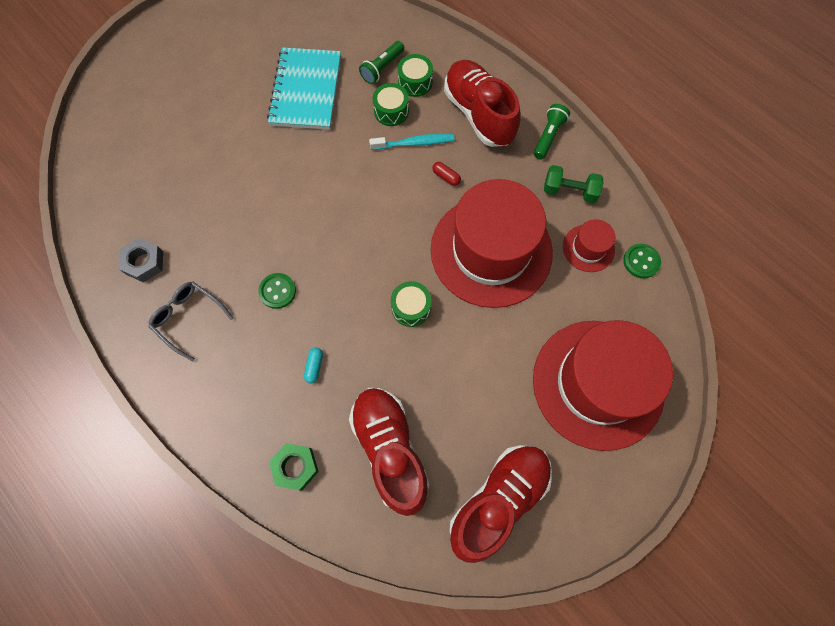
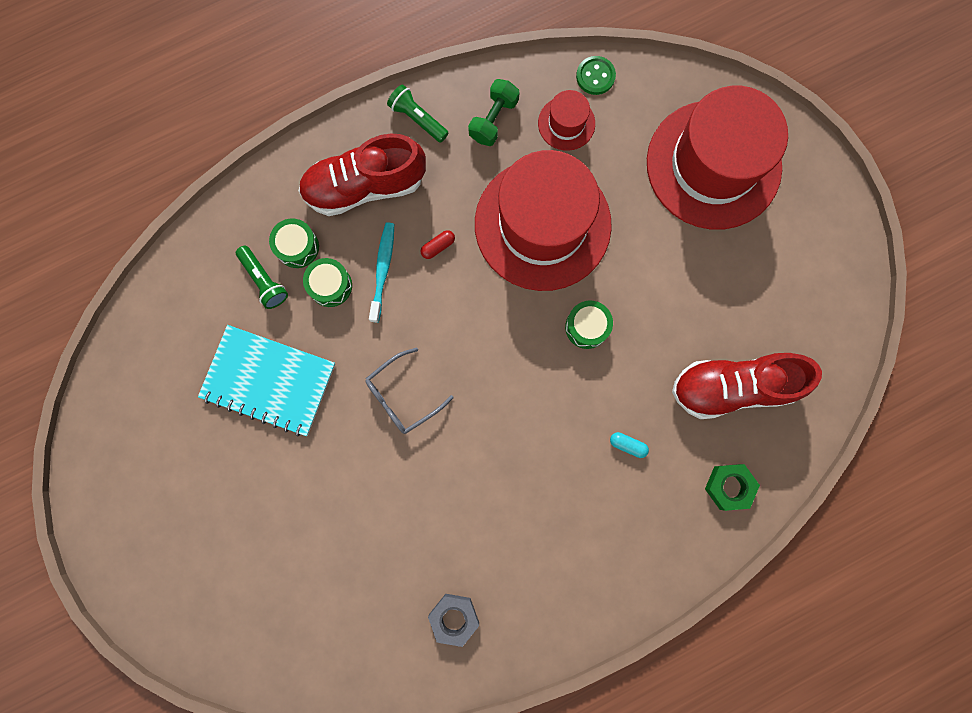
camera: 75 degrees left, 10 degrees up
grey glasses [148,281,234,361] -> grey glasses moved to [365,348,453,434]
green button [258,273,296,309] -> none
red shoe [449,445,552,563] -> none

